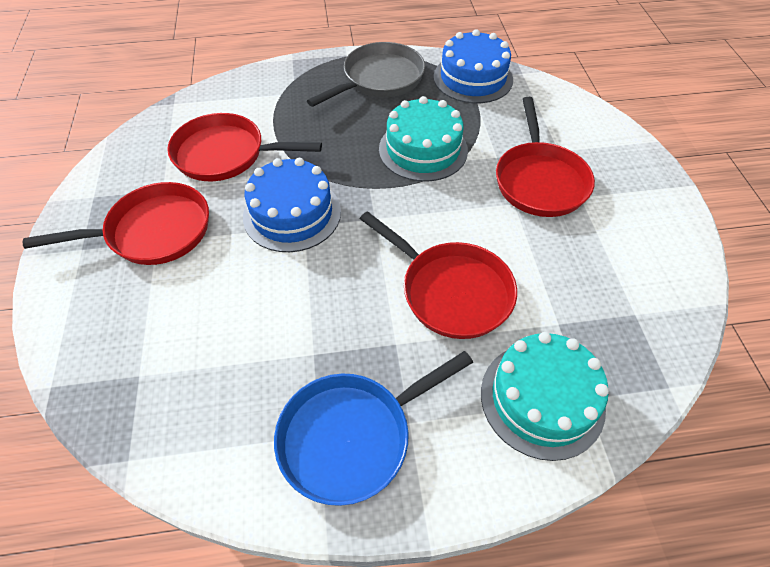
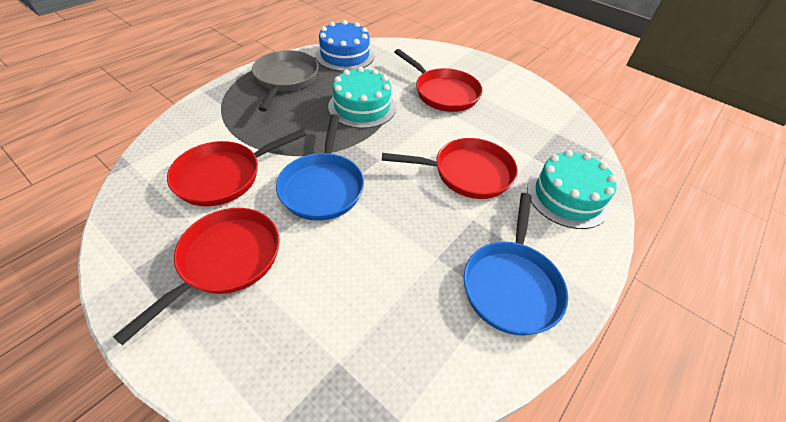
camera: 45 degrees left, 5 degrees down
blue cake [243,158,341,252] -> blue pan [276,114,364,221]

